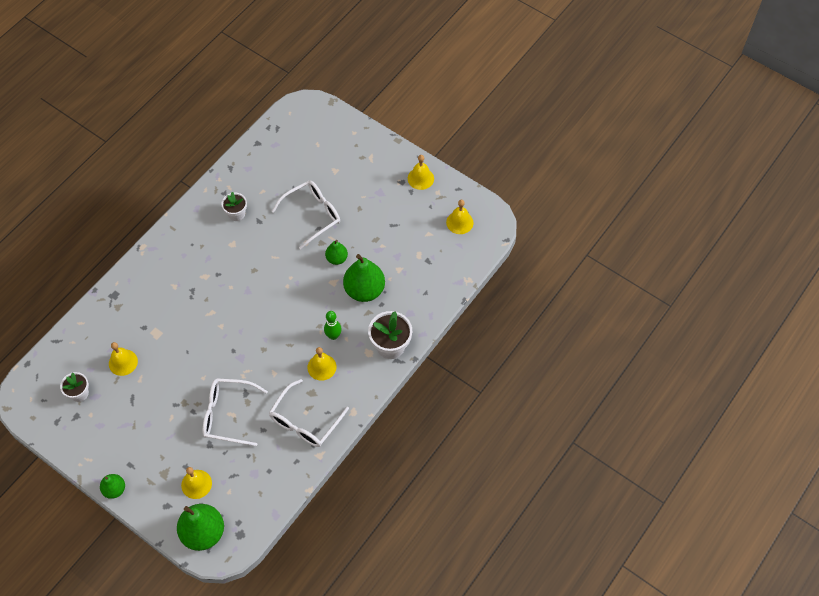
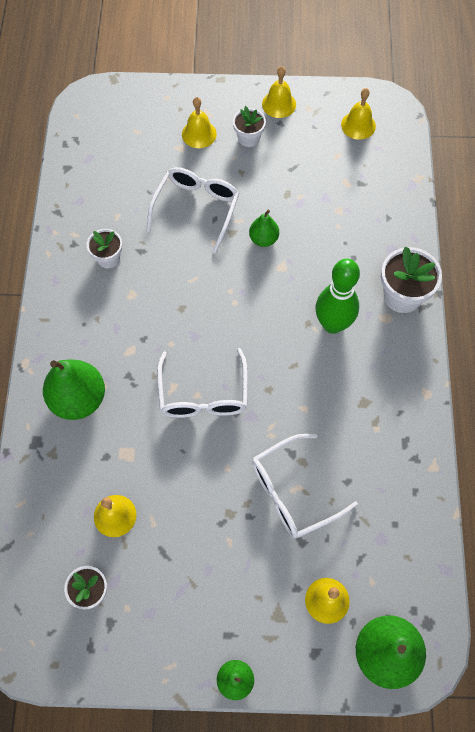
camera: 35 degrees left, 5 degrees up
white glasses [269,379,349,447] -> white glasses moved to [157,348,248,418]
yellow bell [307,347,336,381] -> yellow bell moved to [182,97,217,148]
green bowling pin [324,311,342,340] -> green bowling pin [316,259,360,334], size x1.76
green pear [343,254,385,302] -> green pear moved to [43,360,105,420]
none -> white flower pot [233,106,266,147]

